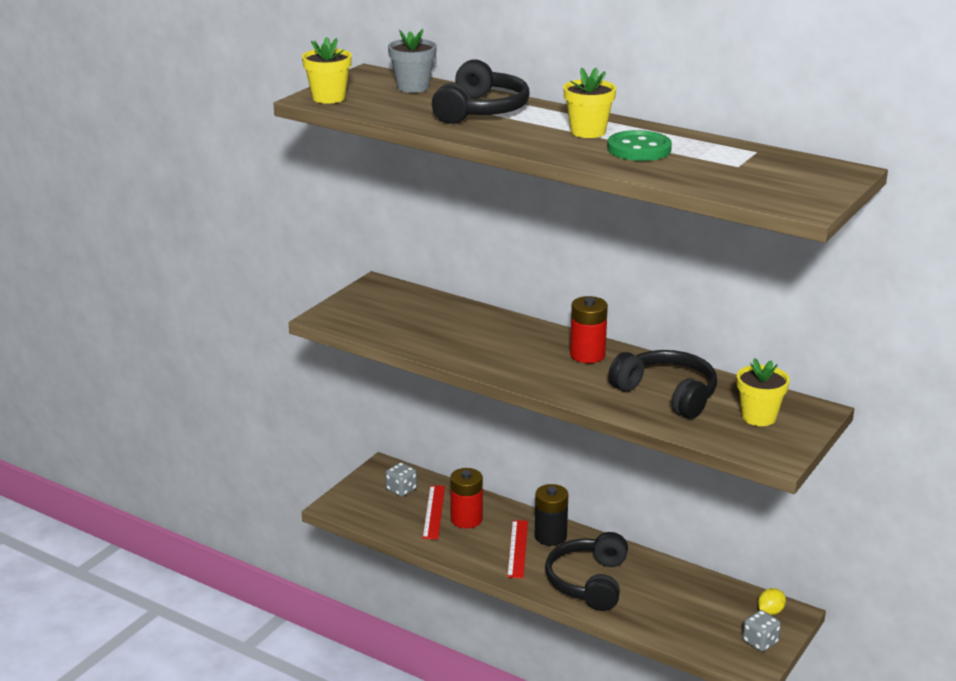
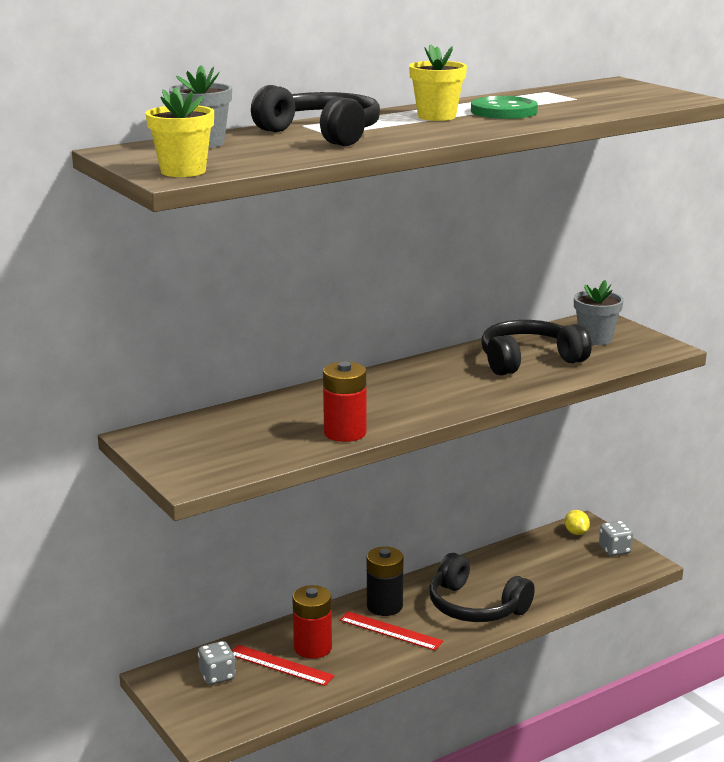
camera: 65 degrees left, 5 degrees down
red battery [570,296,608,363] -> red battery moved to [323,362,366,442]
yellow flower pot [737,358,790,426] -> grey flower pot [574,280,624,345]

